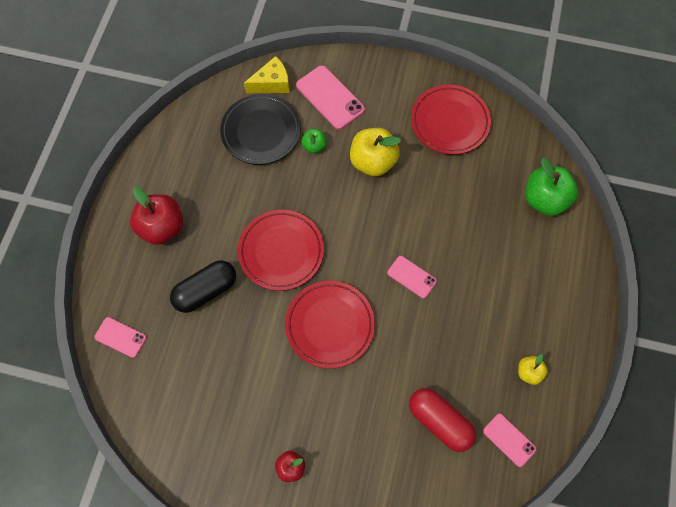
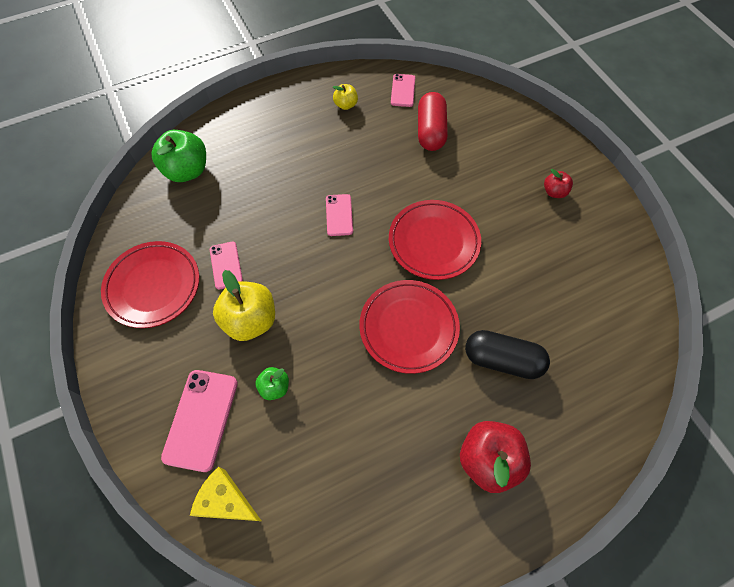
camera: 130 degrees left, 5 degrees down
pink phone [94,317,147,358] -> pink phone moved to [210,242,243,289]
black plate [220,94,301,165] -> none

